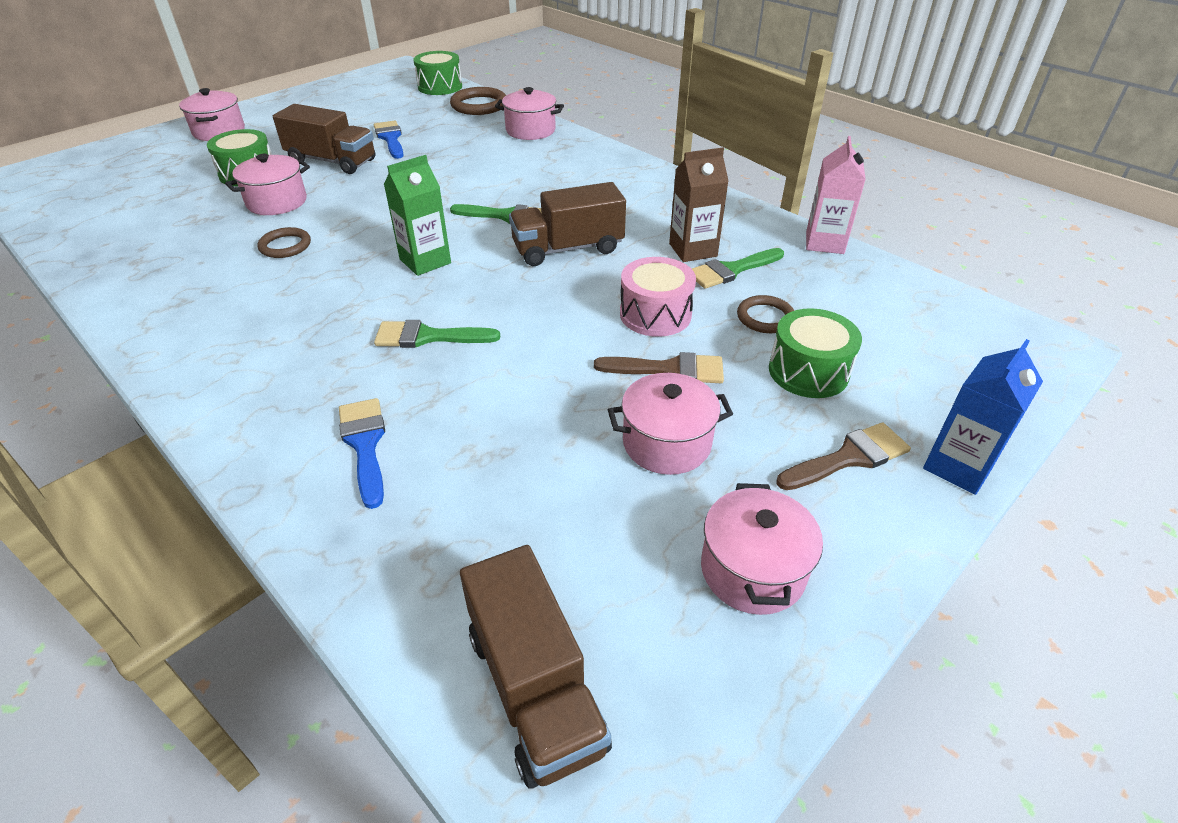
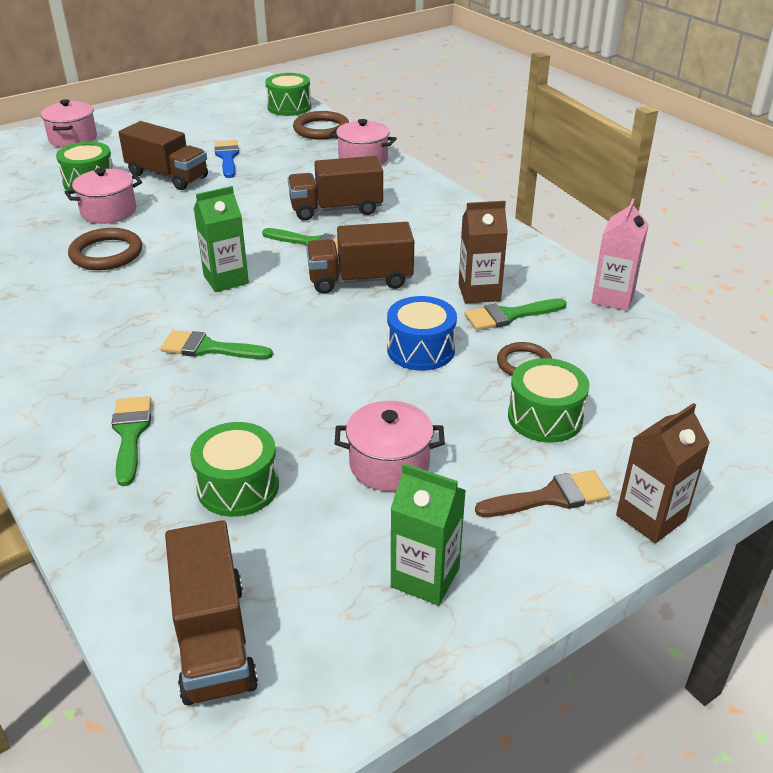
camera: 10 degrees right, 5 degrees down
brown ring [257,227,311,258] -> brown ring [68,228,142,270], size x1.55
blue brush [339,398,385,509] -> green brush [111,396,151,486]
brown brush [594,352,724,383] -> none
pink drum [620,257,696,337] -> blue drum [387,296,457,371]
pink pot [701,483,823,615] -> green carton [391,463,466,605]
blue carton [923,339,1043,495] -> brown carton [616,403,710,543]
none -> green drum [190,422,279,517]
none -> brown truck [288,156,383,221]

